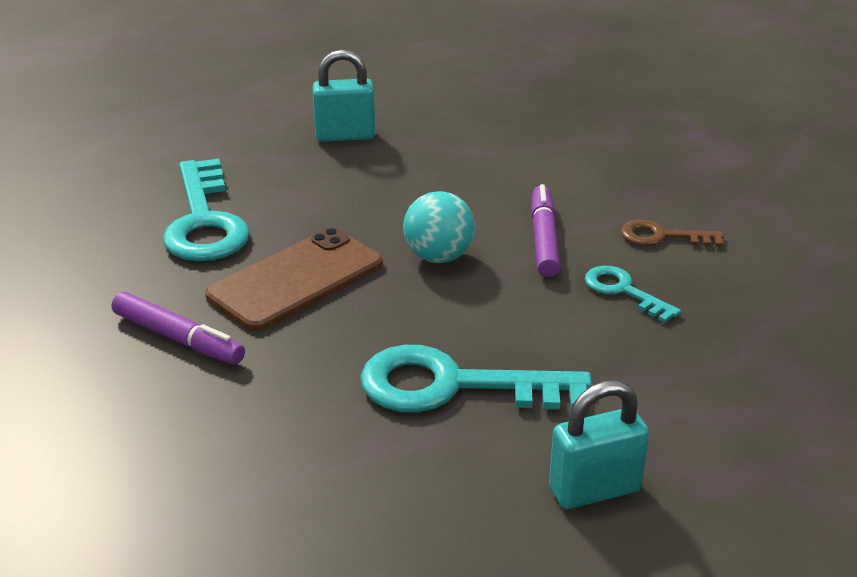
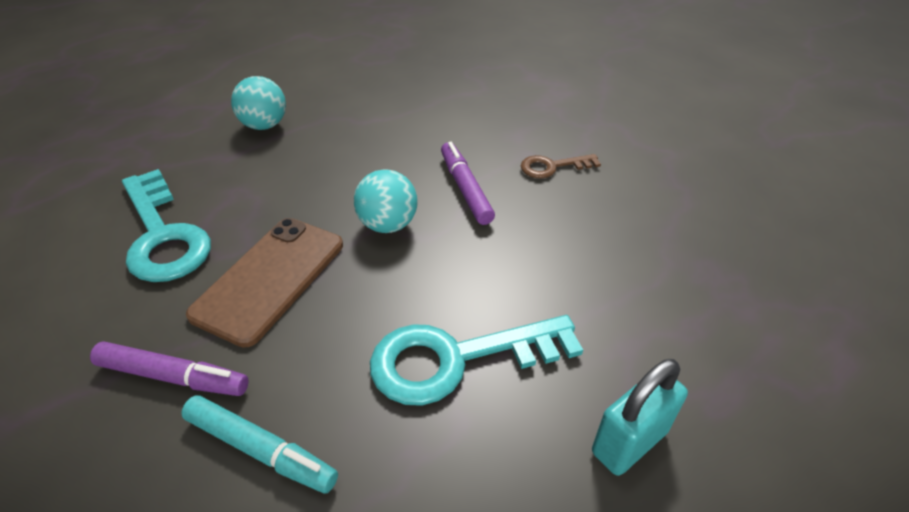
camera: 20 degrees left, 10 degrees up
turquoise padlock [313,49,375,142] -> turquoise ball [231,76,286,130]
turquoise key [585,266,681,323] -> none
none -> turquoise marker [181,395,338,494]

